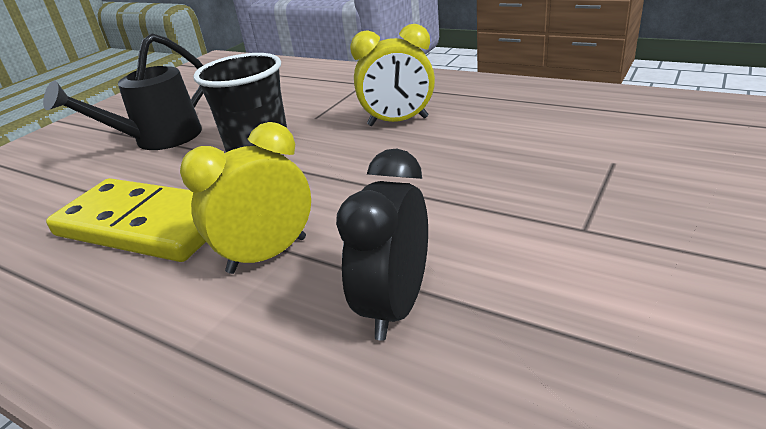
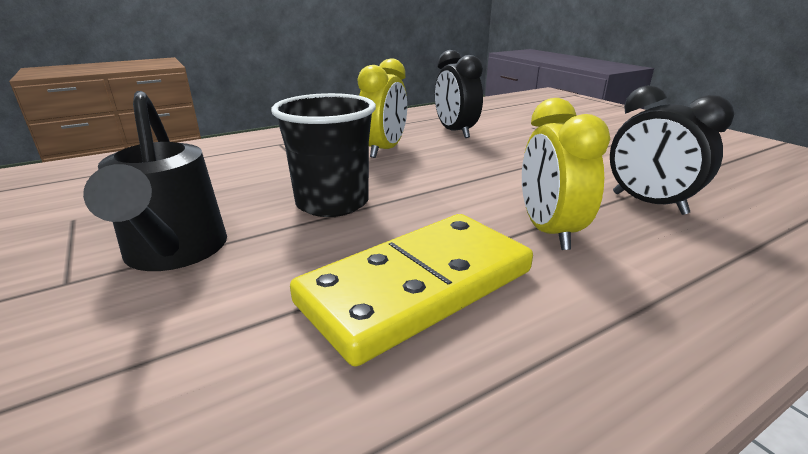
camera: 65 degrees left, 5 degrees down
none -> black clock [435,50,483,138]

